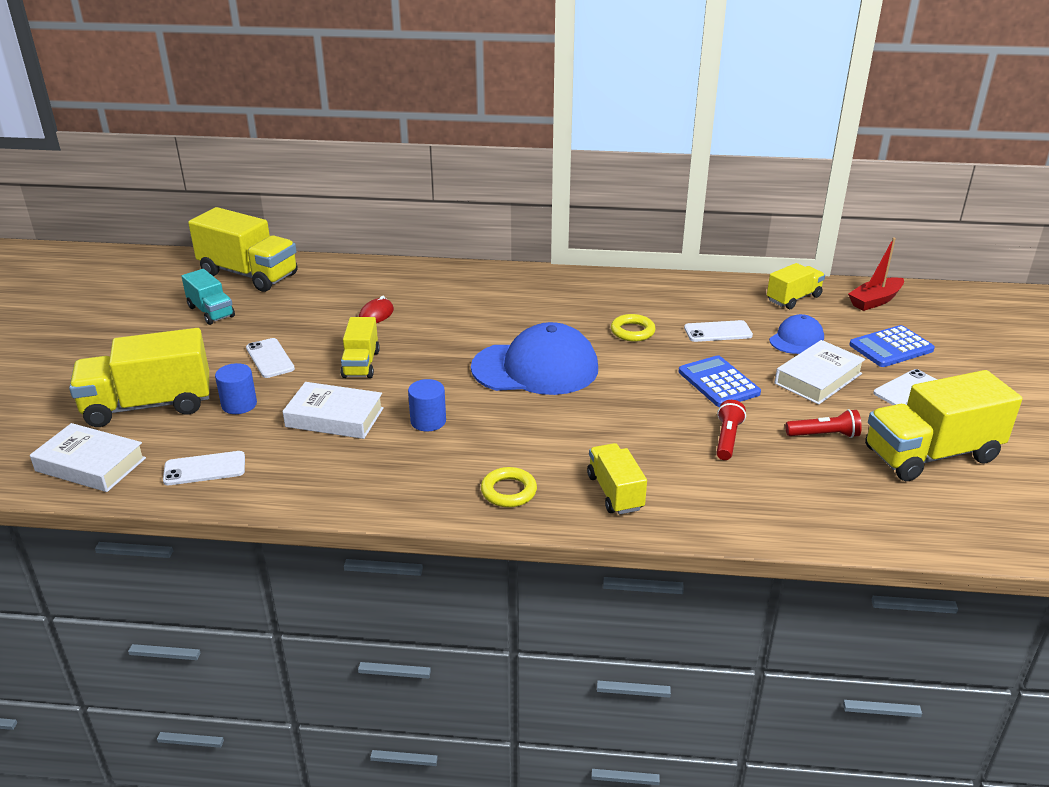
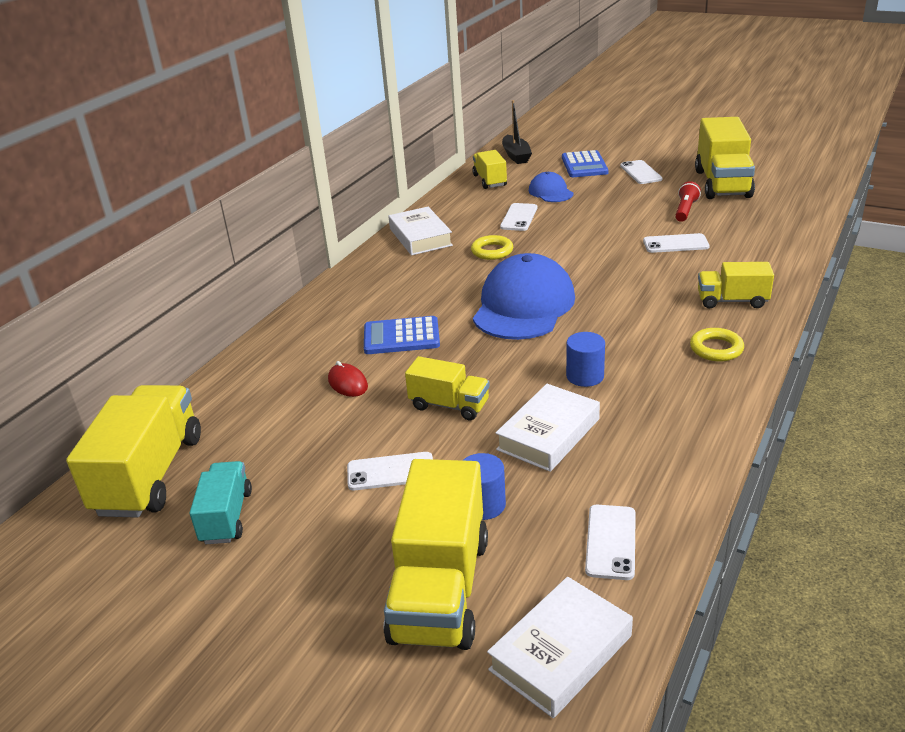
camera: 65 degrees left, 0 degrees up
turquoise truck [181,269,235,325] -> turquoise truck turned 75 degrees counterclockwise [190,461,252,544]
yellow truck [188,207,298,292] -> yellow truck turned 45 degrees counterclockwise [66,385,201,518]
blue calculator [679,355,761,407] -> blue calculator moved to [364,316,440,354]
red flashlight [716,400,746,460] -> white phone [643,233,710,253]
white book [775,340,865,405] -> white book moved to [388,207,453,255]
red boat [848,238,904,311] -> black boat [502,100,532,164]

